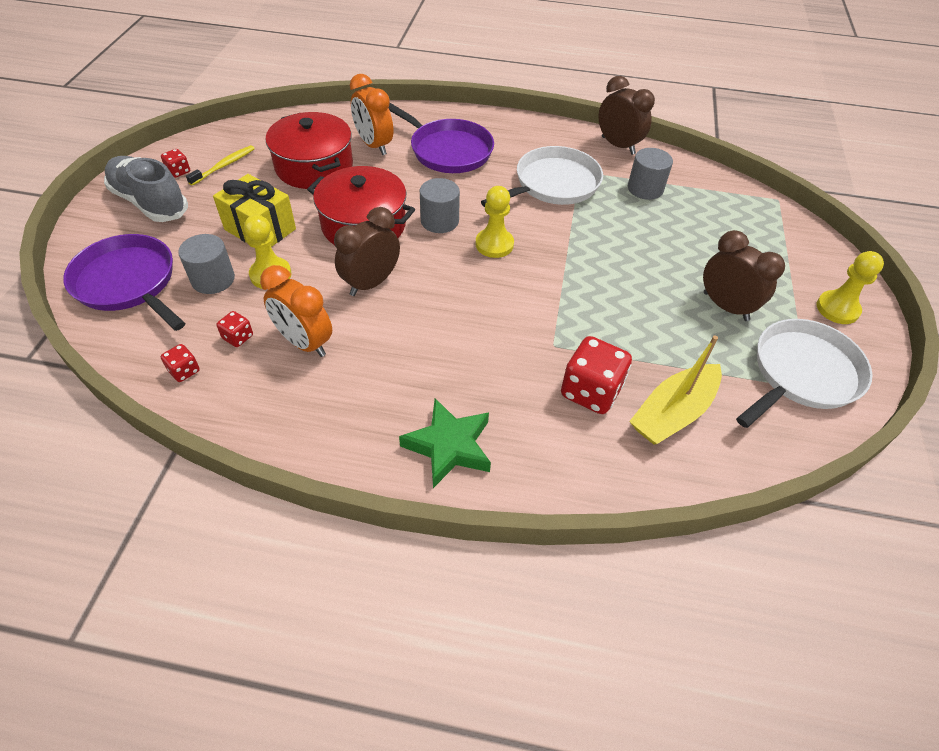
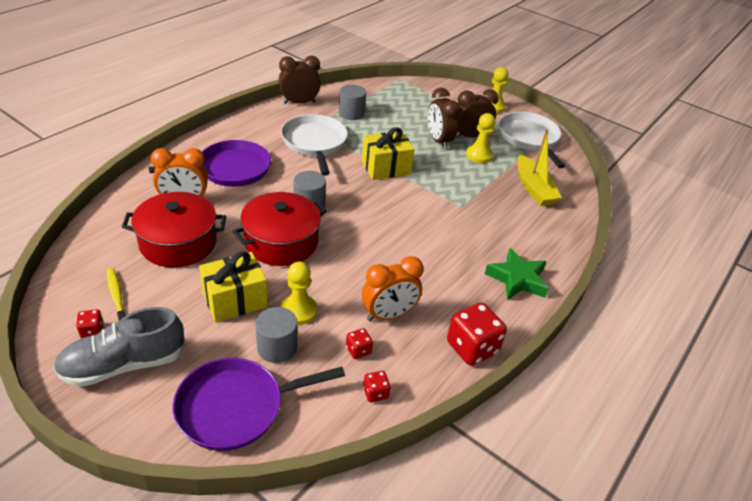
camera: 65 degrees left, 10 degrees down
brown clock [334,207,400,296] -> brown clock moved to [428,88,460,149]
yellow pawn [476,186,514,258] -> yellow pawn moved to [466,113,495,163]
red dice [561,336,632,414] -> red dice moved to [447,303,507,365]
none -> yellow gift [362,127,415,180]

